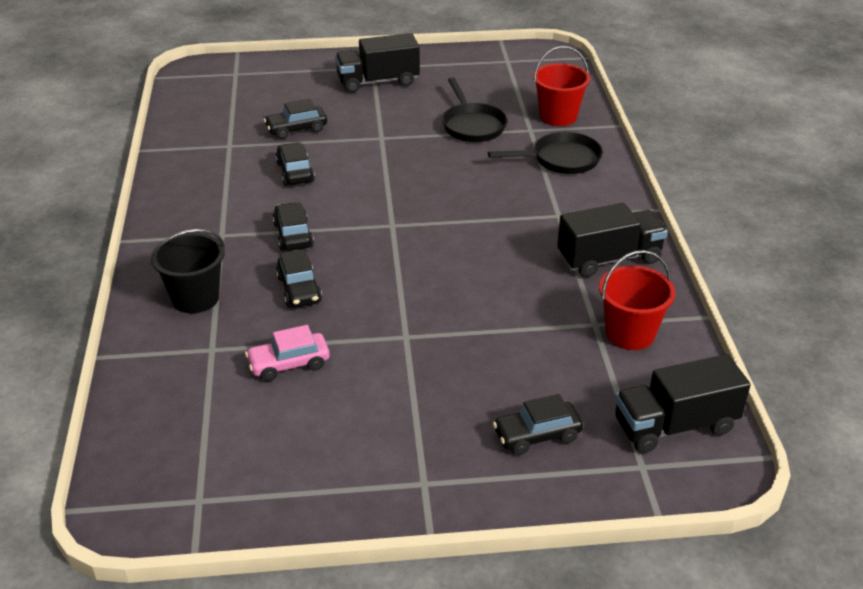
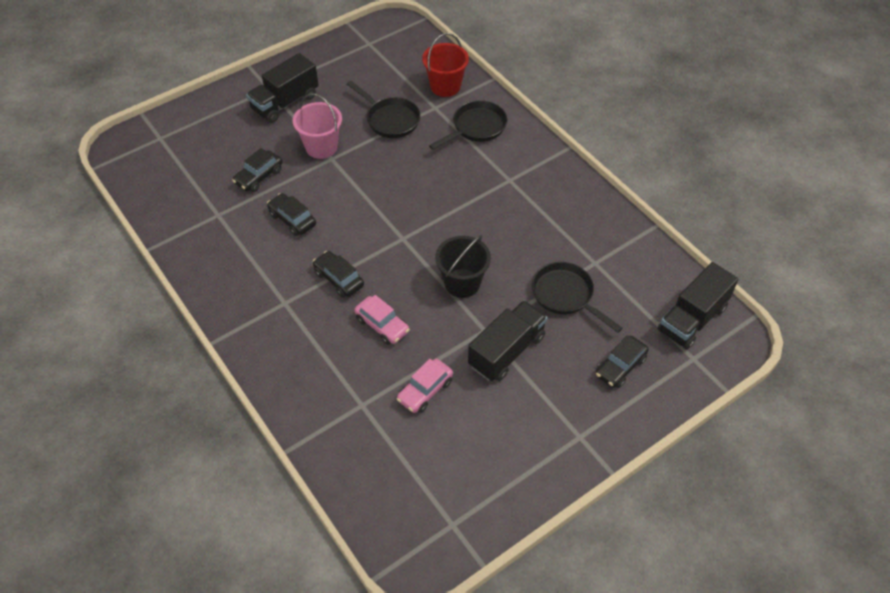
camera: 30 degrees left, 15 degrees up
black bucket [150,229,225,313] -> black bucket moved to [435,235,491,298]
black car [276,249,322,308] -> pink car [354,295,410,345]
black truck [557,203,668,277] -> black truck moved to [468,300,547,381]
red bucket [599,250,675,350] -> none
none -> pink bucket [293,93,342,159]
none -> black pan [532,262,623,333]

